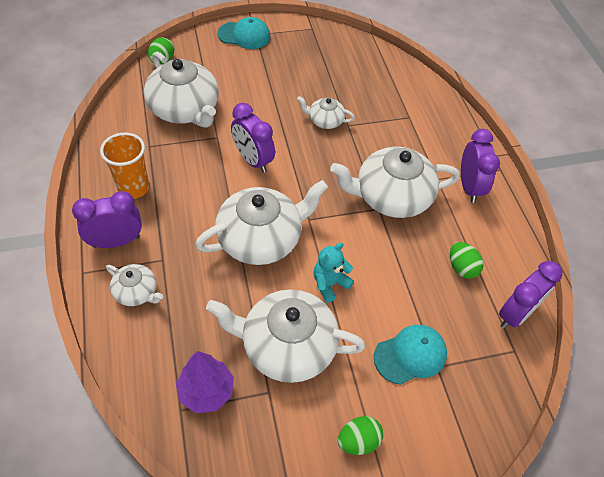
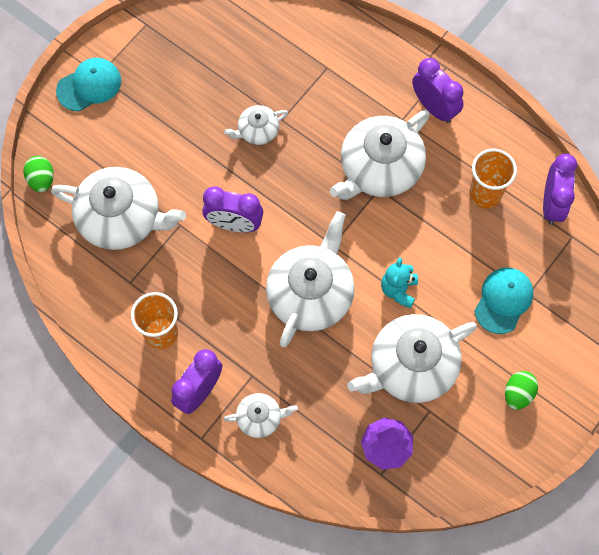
camera: 35 degrees left, 15 degrees up
green egg [450,242,484,279] -> orange cup [469,149,517,208]

